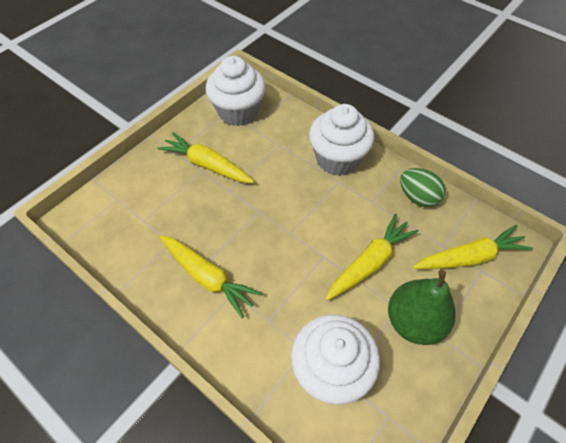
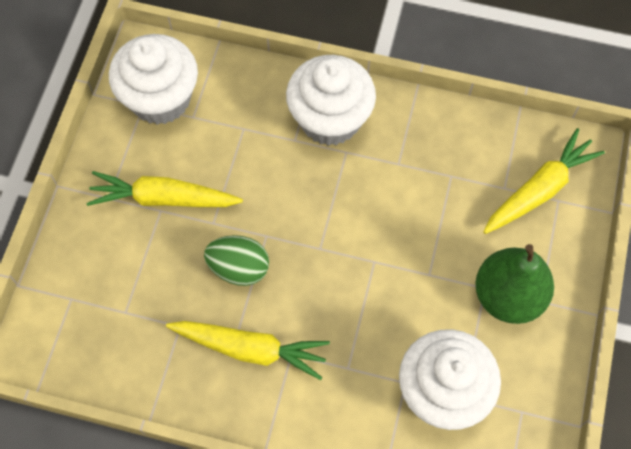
camera: 25 degrees left, 10 degrees up
yellow carrot [326,214,419,300] -> none
green egg [400,168,445,207] -> green egg moved to [204,235,269,286]

